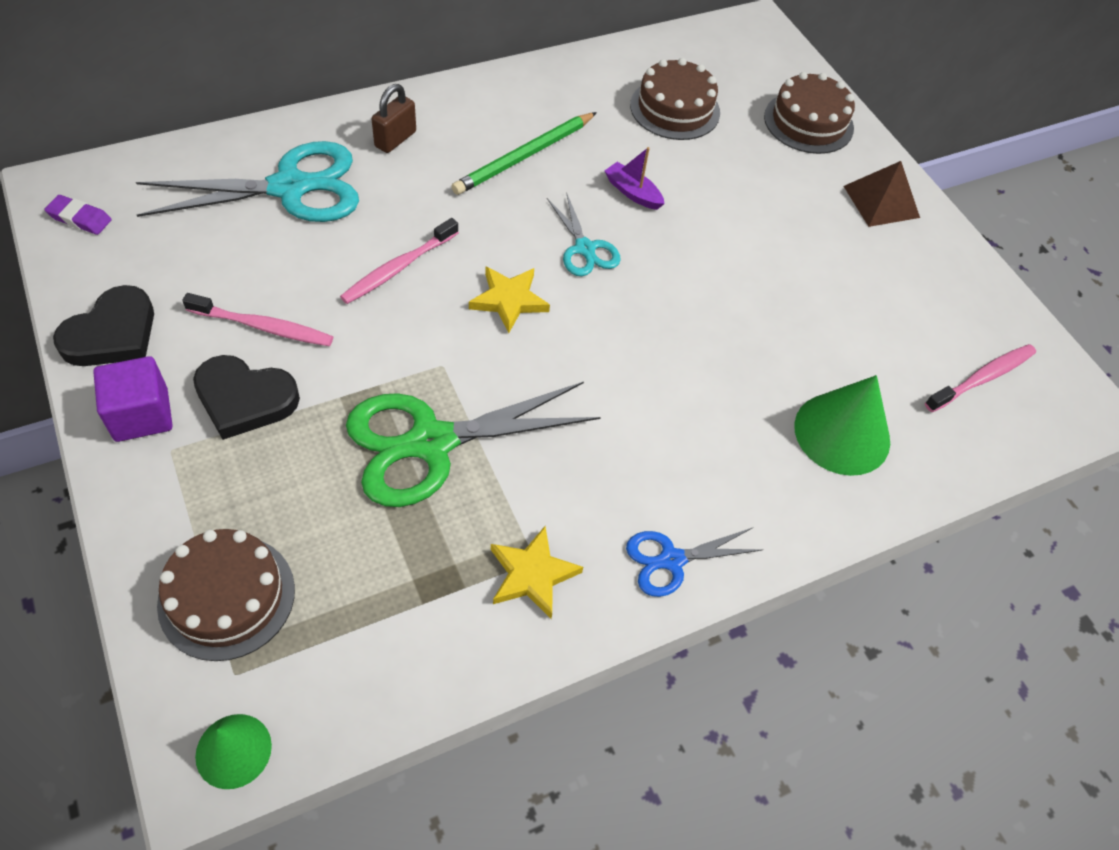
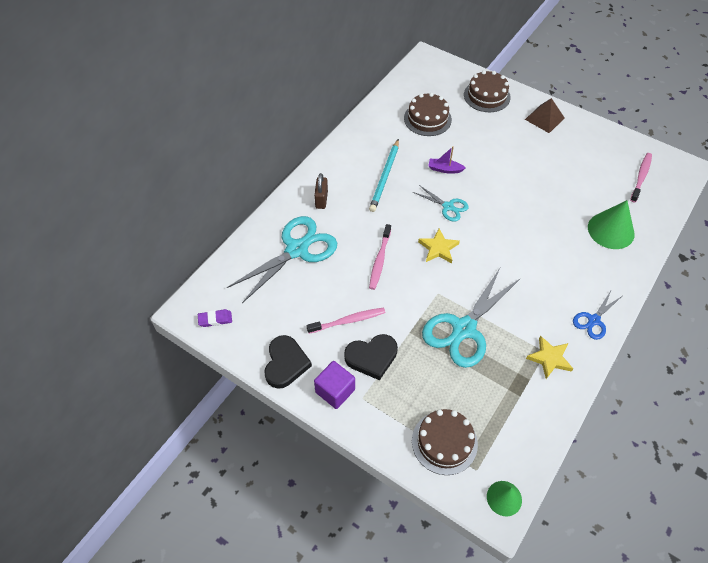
camera: 25 degrees left, 0 degrees up
green scissors [346,382,601,507] -> turquoise scissors [422,268,521,368]
green pencil [451,112,597,195] -> turquoise pencil [369,139,399,212]

